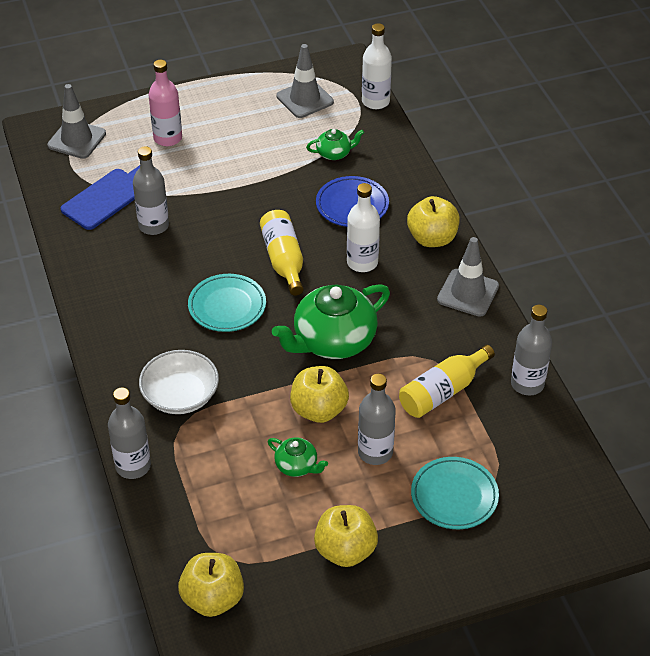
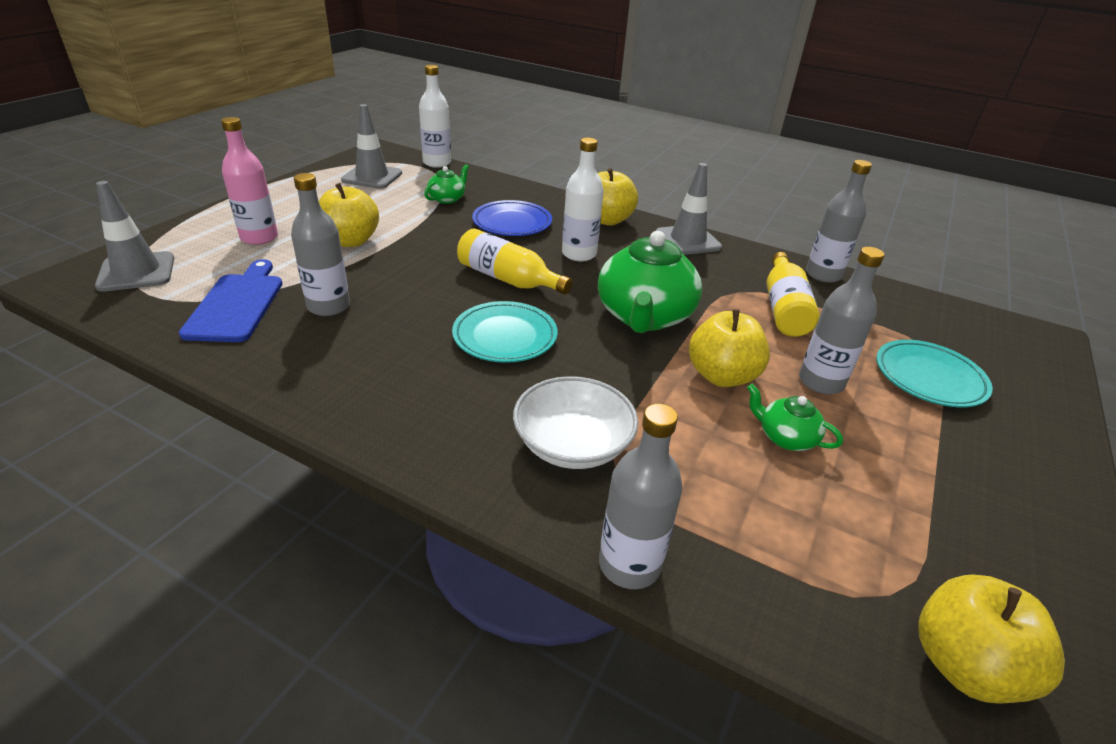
camera: 45 degrees left, 10 degrees down
green teapot [268,438,328,477] -> green teapot turned 135 degrees counterclockwise [747,384,843,451]
yellow apple [314,505,378,567] -> yellow apple moved to [319,183,379,247]

